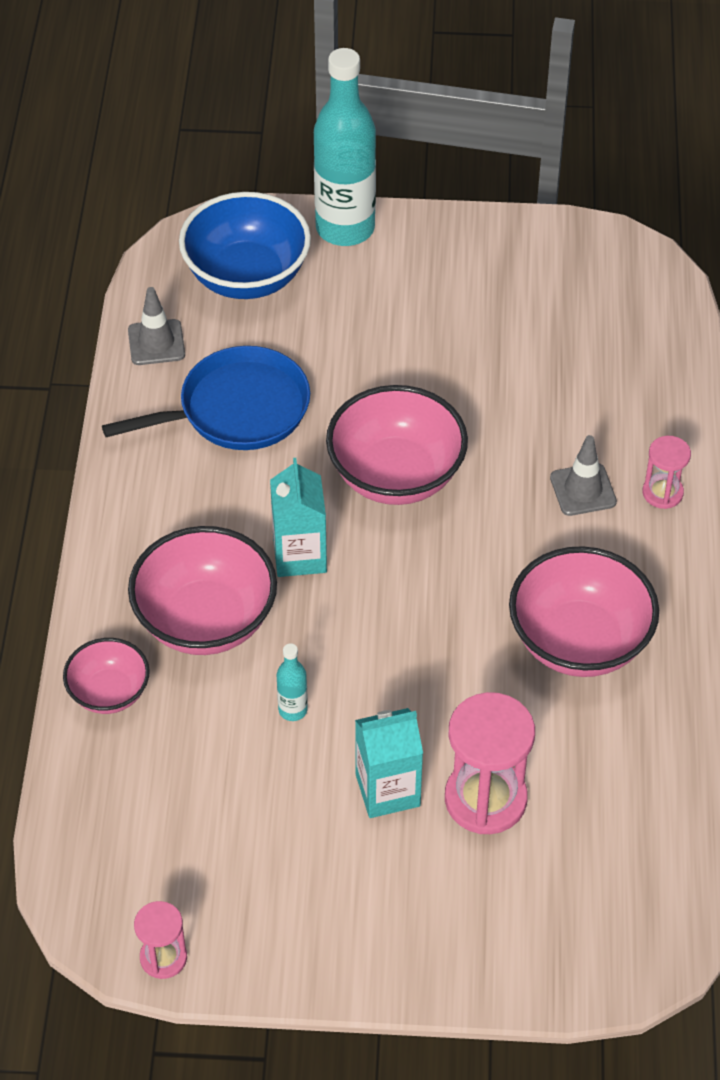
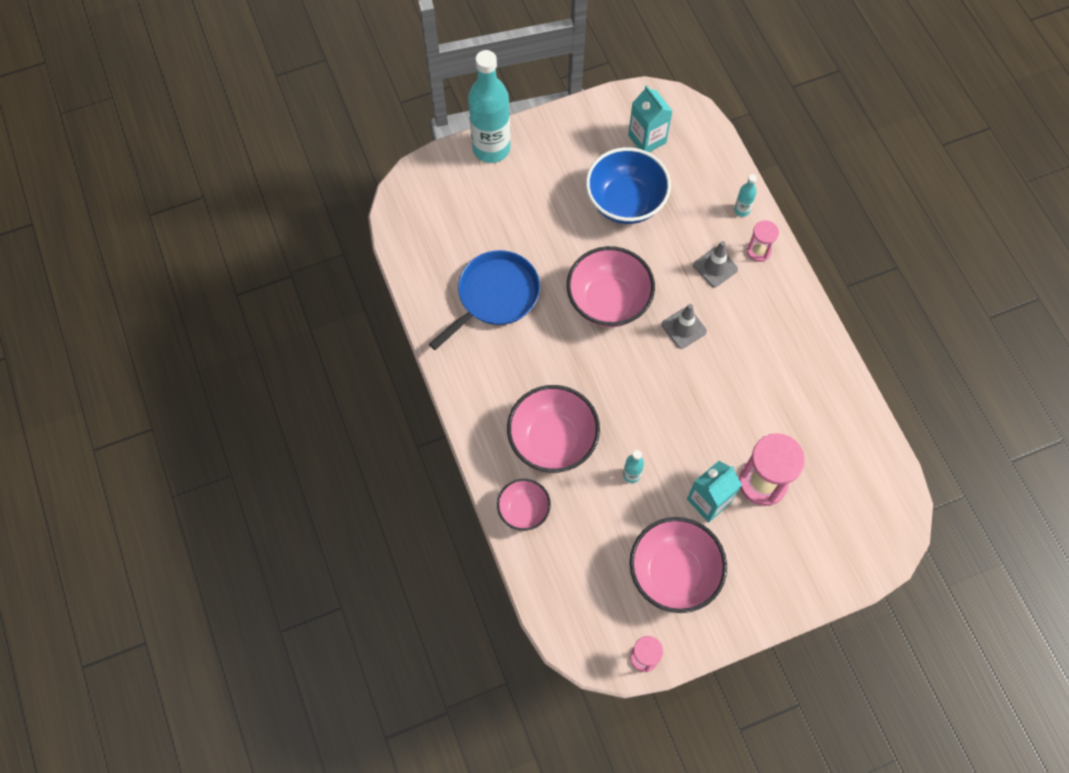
camera: 25 degrees left, 15 degrees up
grey traffic cone [128,287,185,365] -> grey traffic cone moved to [661,304,707,349]
blue bowl [179,192,311,299] -> blue bowl moved to [586,147,671,224]
turquoise carton [270,458,327,577] -> turquoise carton moved to [628,85,672,152]
pink bowl [509,546,659,677] -> pink bowl moved to [630,517,727,613]
none -> turquoise bottle [734,174,757,217]

